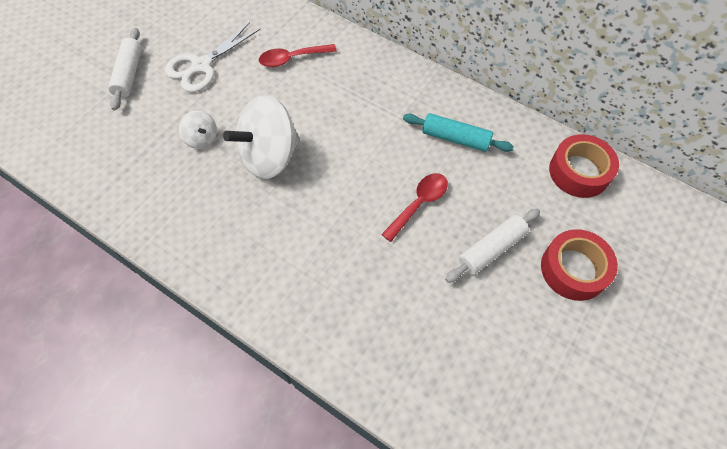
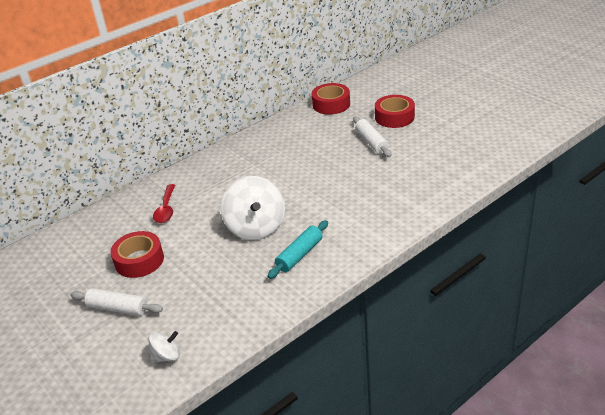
camera: 70 degrees left, 25 degrees down
white scissors [165,22,260,92] -> red tape [110,231,164,278]
white spinning top [179,111,217,149] -> white spinning top moved to [148,331,180,363]
red spoon [381,173,448,242] -> none
turquoise rolling pin [403,113,514,152] -> turquoise rolling pin moved to [267,220,328,279]

